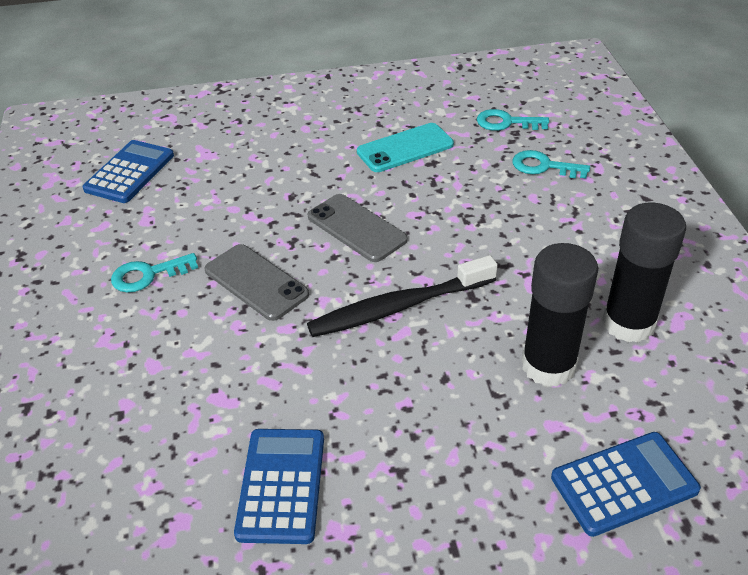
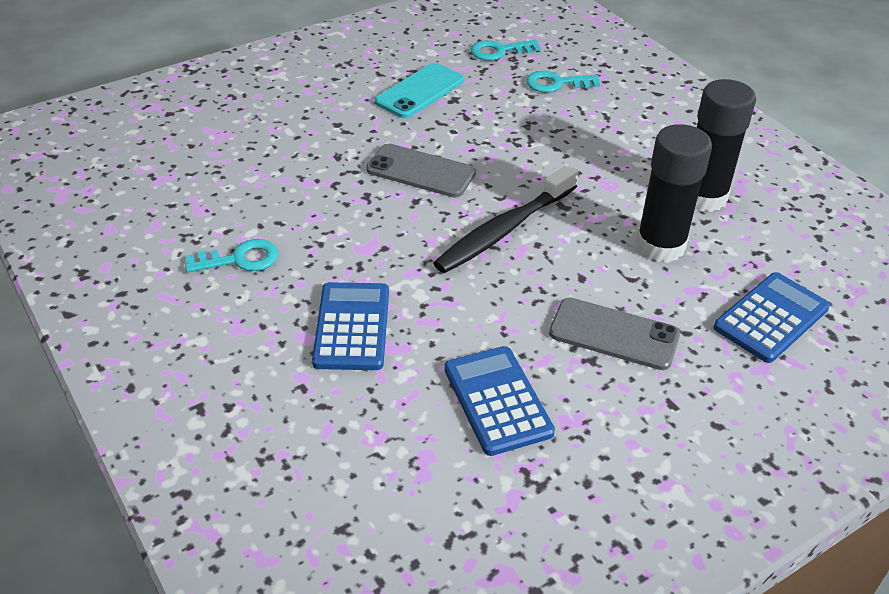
camera: 25 degrees left, 0 degrees up
blue calculator [83,140,174,203] -> blue calculator moved to [312,282,389,370]
turquoise key [111,253,198,293] -> turquoise key turned 150 degrees counterclockwise [185,239,278,273]
grey phone [204,244,309,321] -> grey phone moved to [549,298,680,370]

